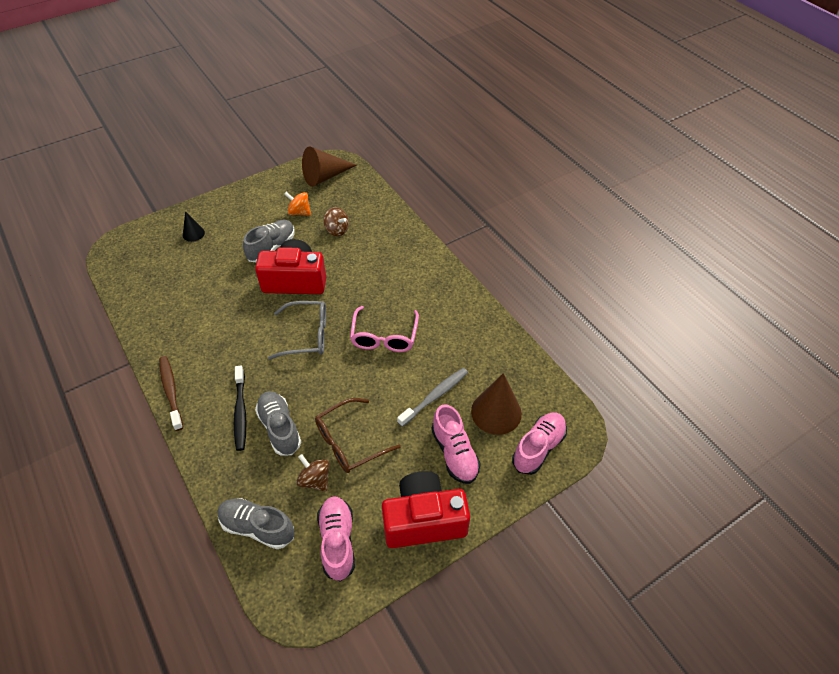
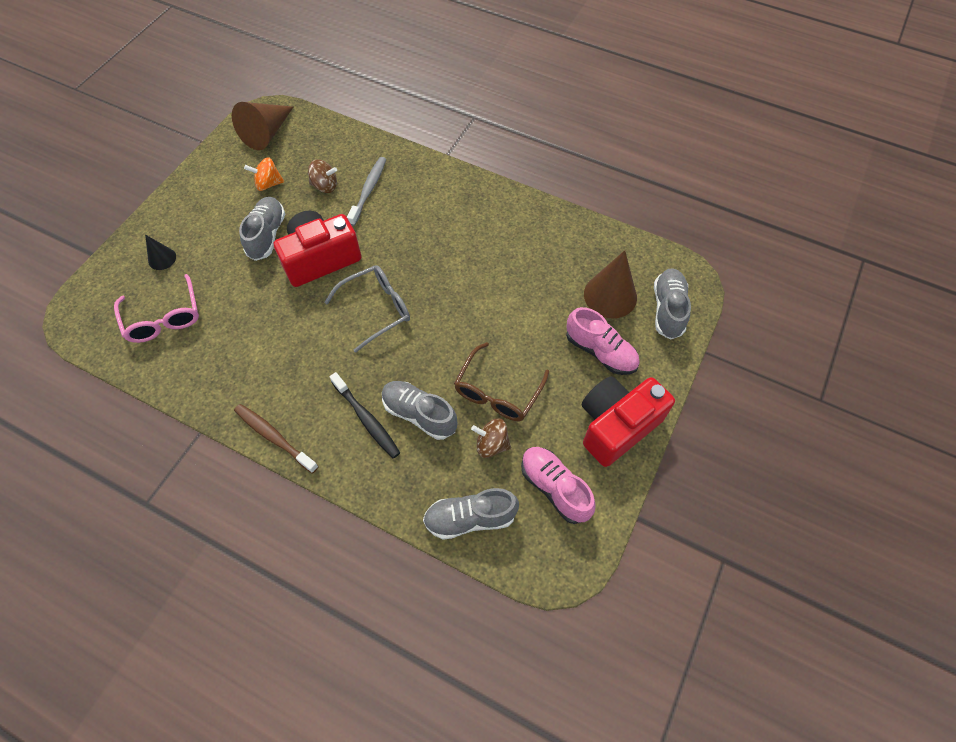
camera: 30 degrees left, 10 degrees up
pink glasses [350,306,419,352] -> pink glasses moved to [114,274,199,343]
grey toothbrush [397,368,468,427] -> grey toothbrush moved to [347,157,386,226]
pink shoe [512,412,567,475] -> grey shoe [654,268,691,340]

